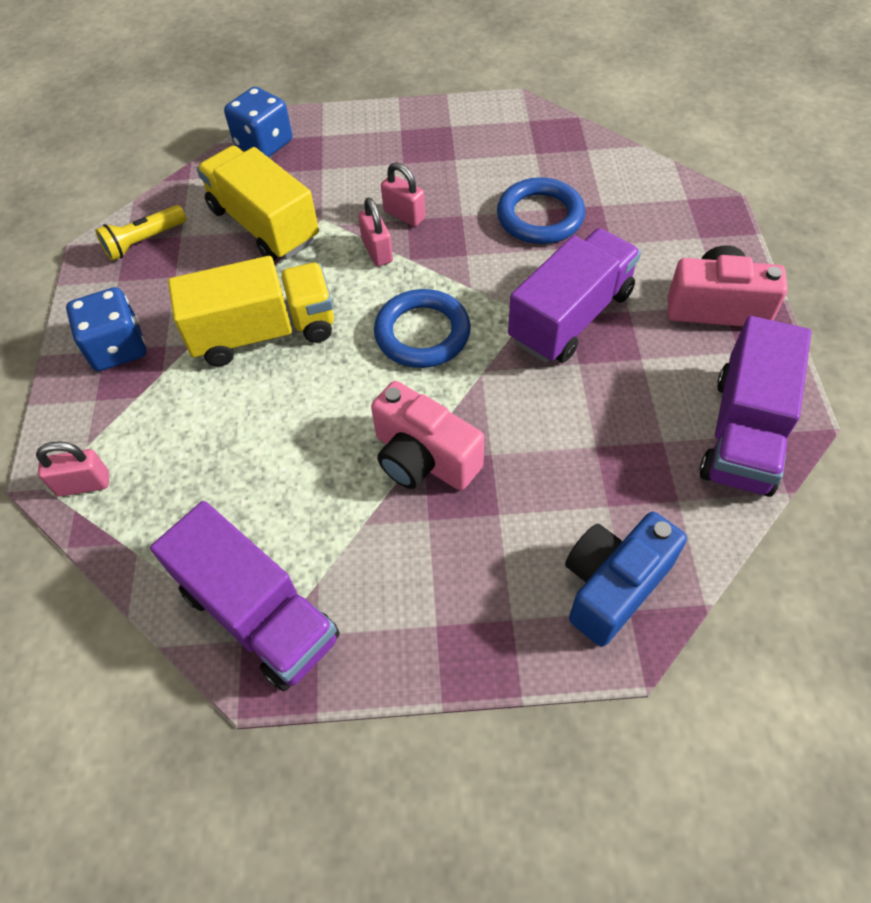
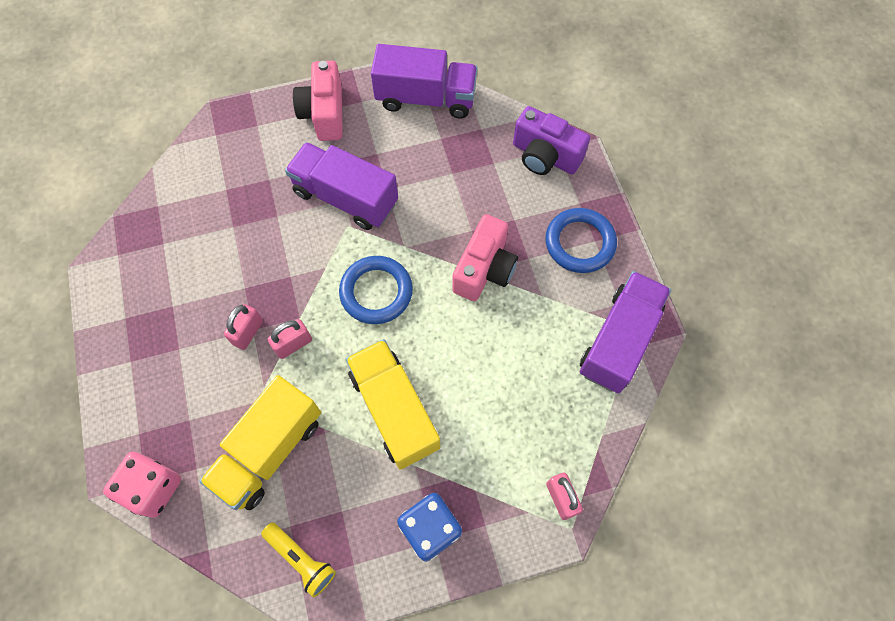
camera: 105 degrees left, 10 degrees up
blue dice [224,86,292,157] -> pink dice [103,452,181,518]
blue ring [497,177,585,244] -> blue ring moved to [545,208,617,273]
blue camera [565,512,687,647] -> purple camera [513,106,590,175]

